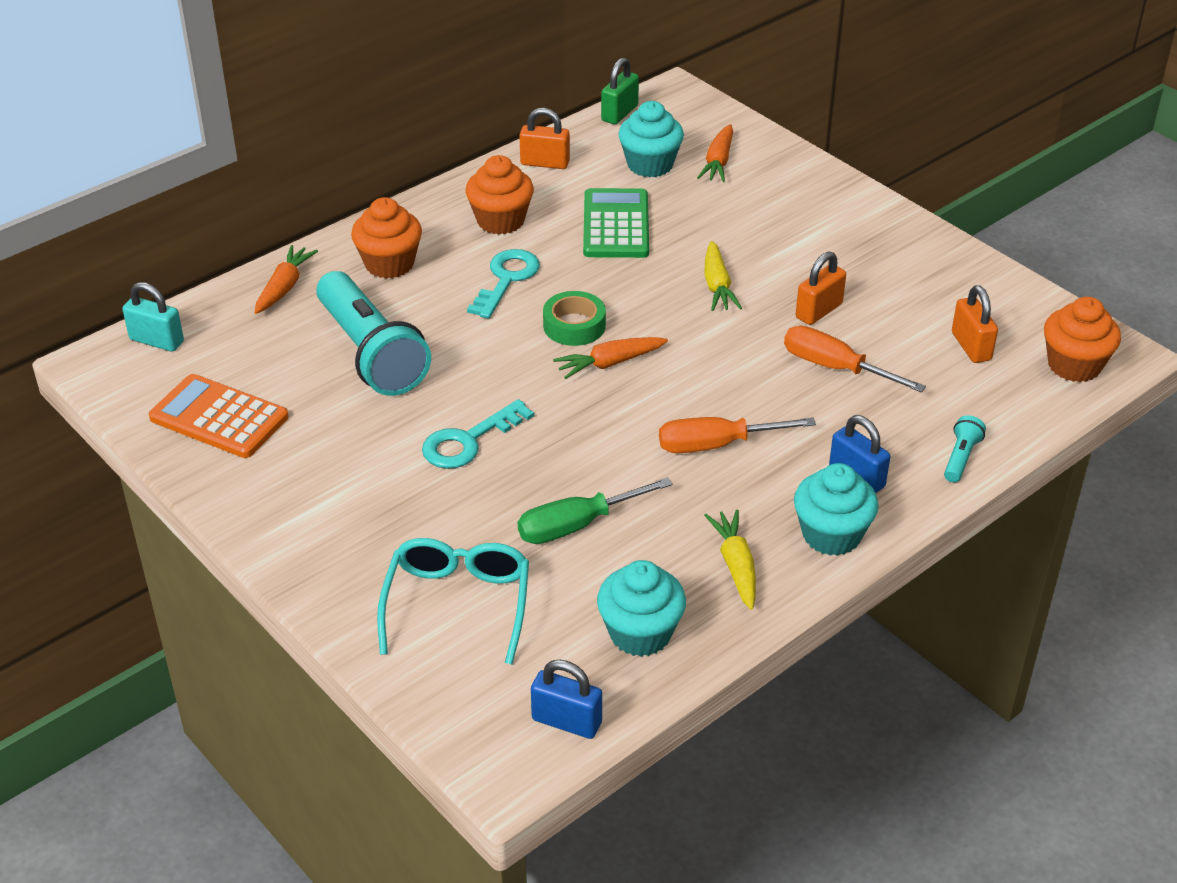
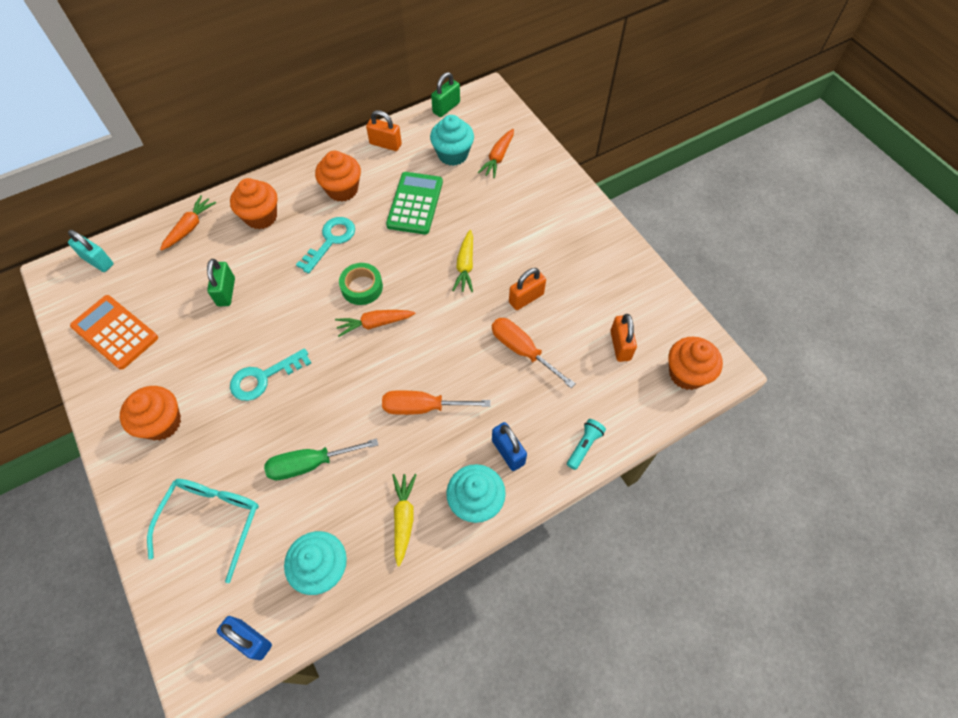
camera: 10 degrees right, 20 degrees up
turquoise flashlight [316,271,431,396] -> green padlock [207,259,235,306]
none -> orange cupcake [120,386,181,440]

